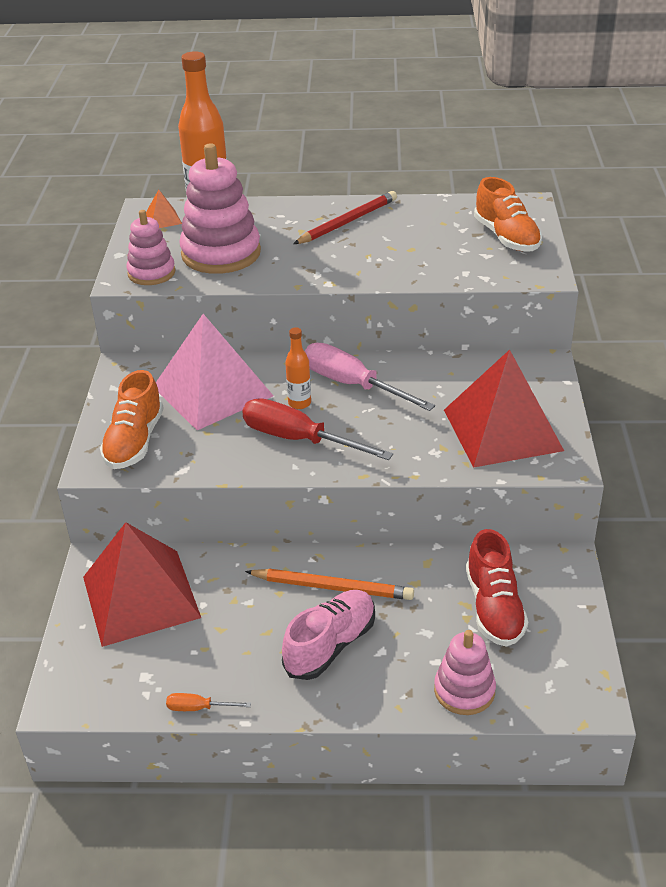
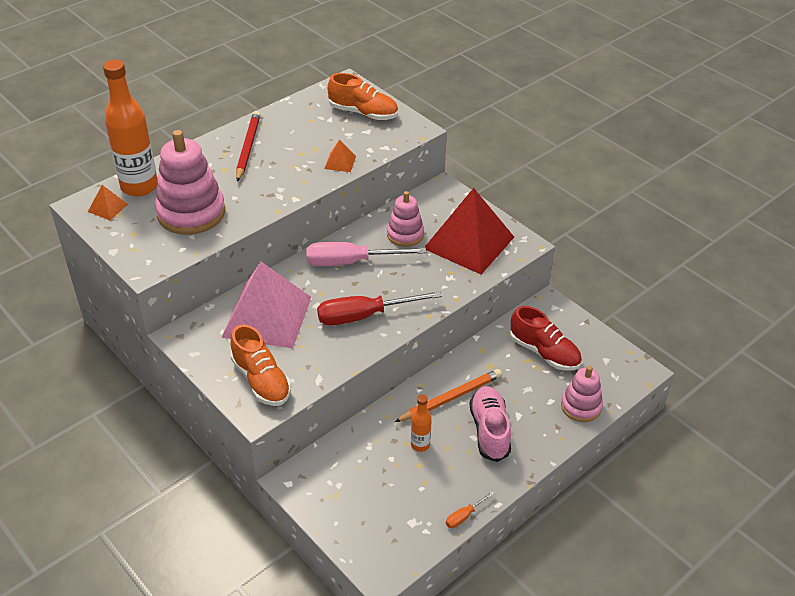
camera: 45 degrees left, 5 degrees up
red pyramid [83,522,201,647] -> none
pink stacking toy [126,210,175,285] -> pink stacking toy moved to [387,191,424,247]
orange bottle [285,327,311,409] -> orange bottle moved to [411,394,432,452]
none -> orange pyramid [324,140,356,172]

